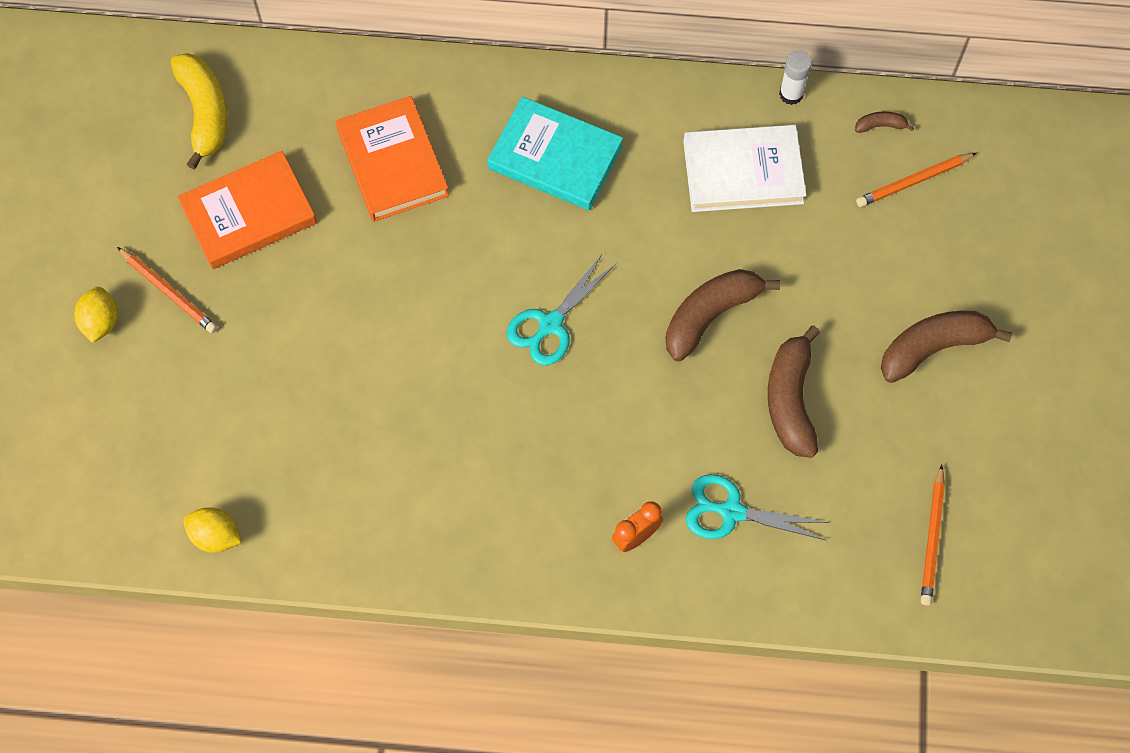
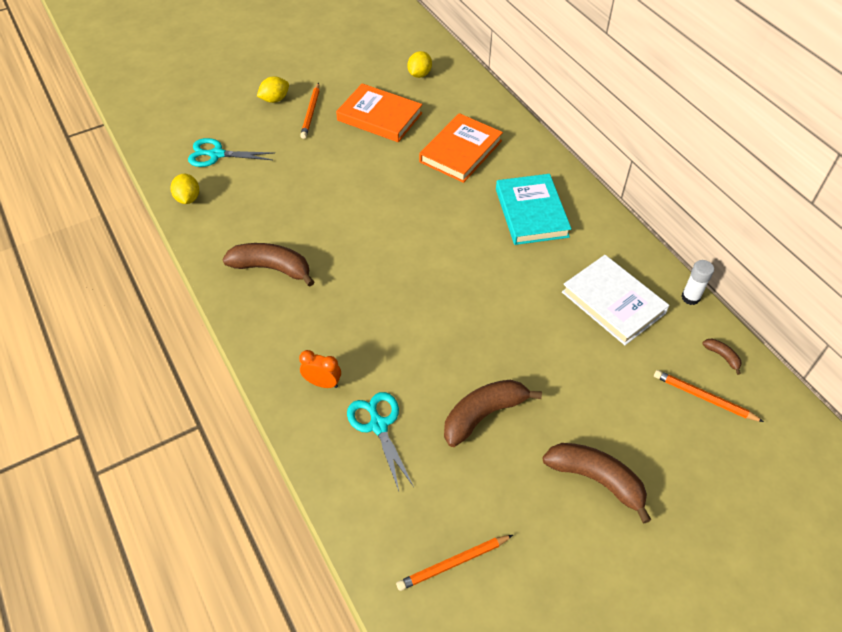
camera: 55 degrees right, 15 degrees down
yellow banana [171,53,228,170] -> yellow lemon [407,51,432,78]
turquoise scissors [507,255,616,366] -> turquoise scissors moved to [188,138,274,167]
brown banana [666,269,780,361] -> brown banana moved to [222,243,315,286]

